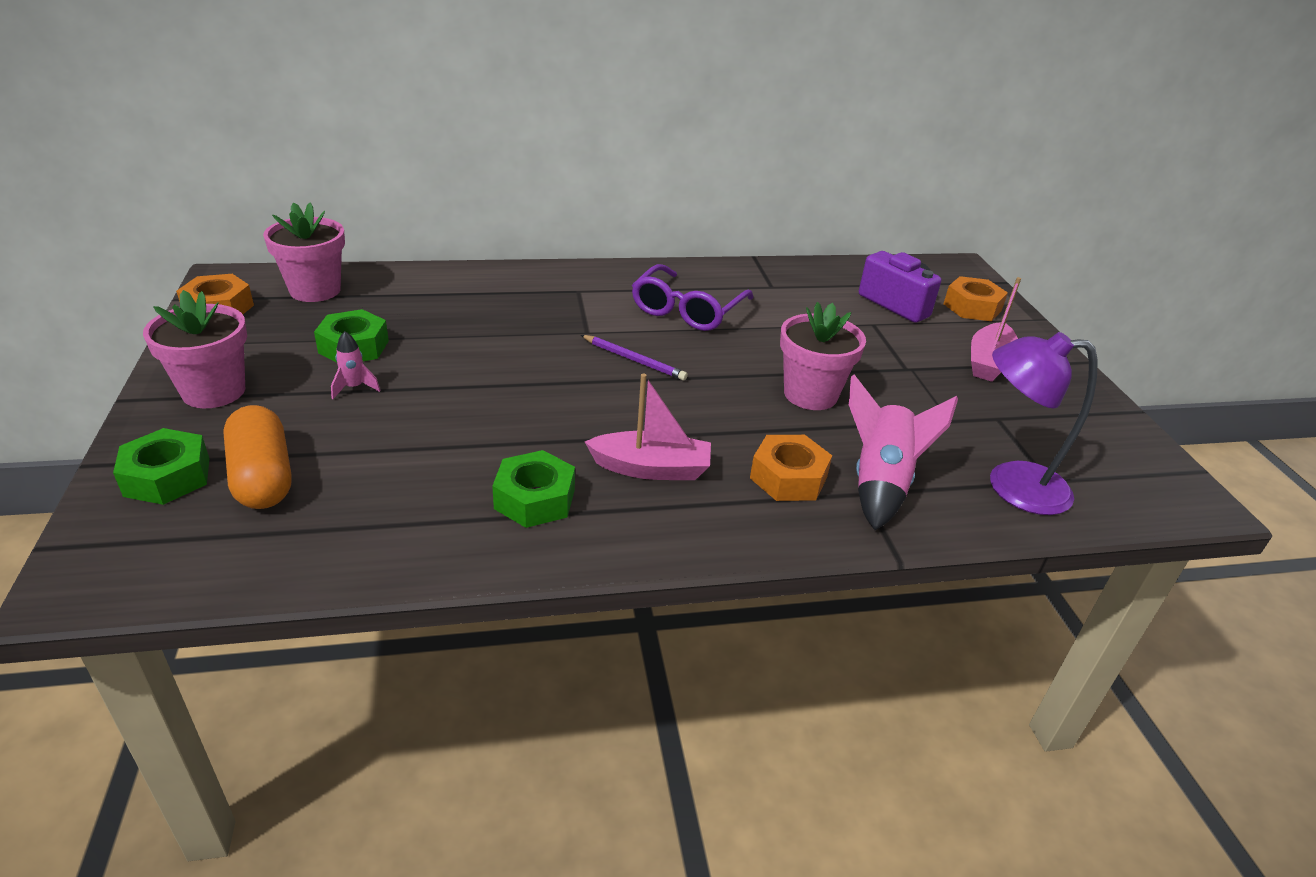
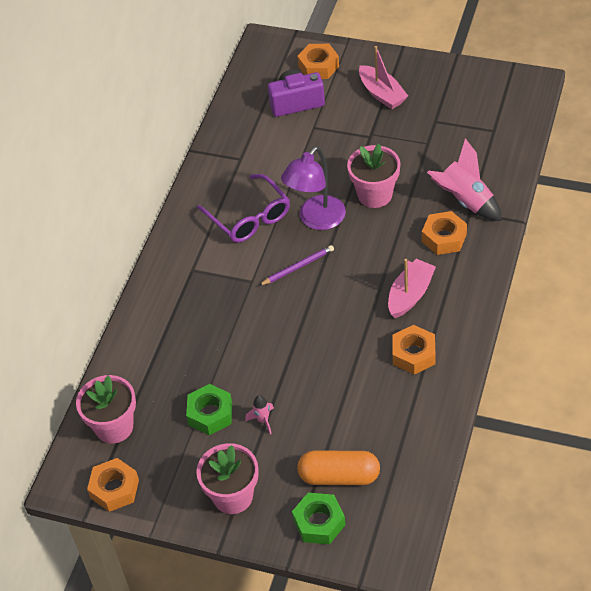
camera: 55 degrees left, 15 degrees up
green nut [492,450,575,528] -> orange nut [392,325,435,375]
purple lamp [990,332,1098,515] -> purple lamp moved to [281,146,346,230]

